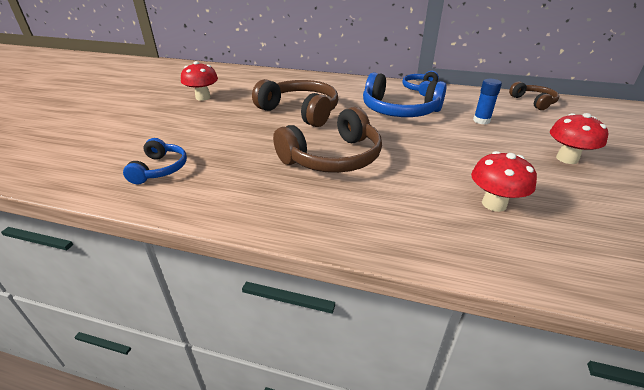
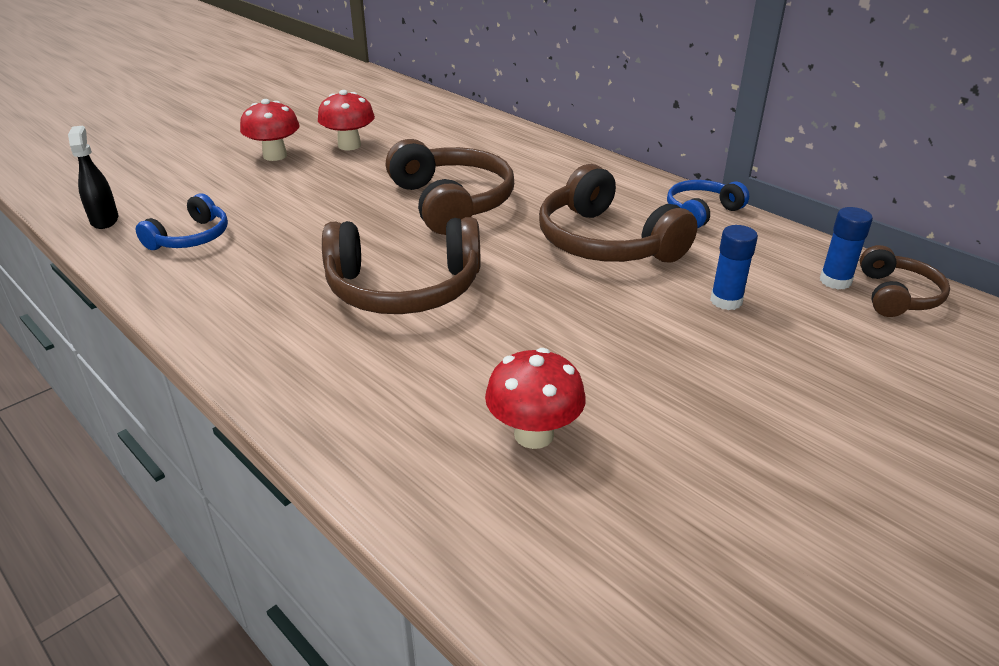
camera: 30 degrees right, 0 degrees up
blue headphones [363,72,447,117] -> brown headphones [539,164,698,263]
red mushroom [550,113,608,164] -> red mushroom moved to [240,99,300,161]
none -> black spray bottle [68,125,118,229]
none -> blue glue stick [820,207,873,290]

